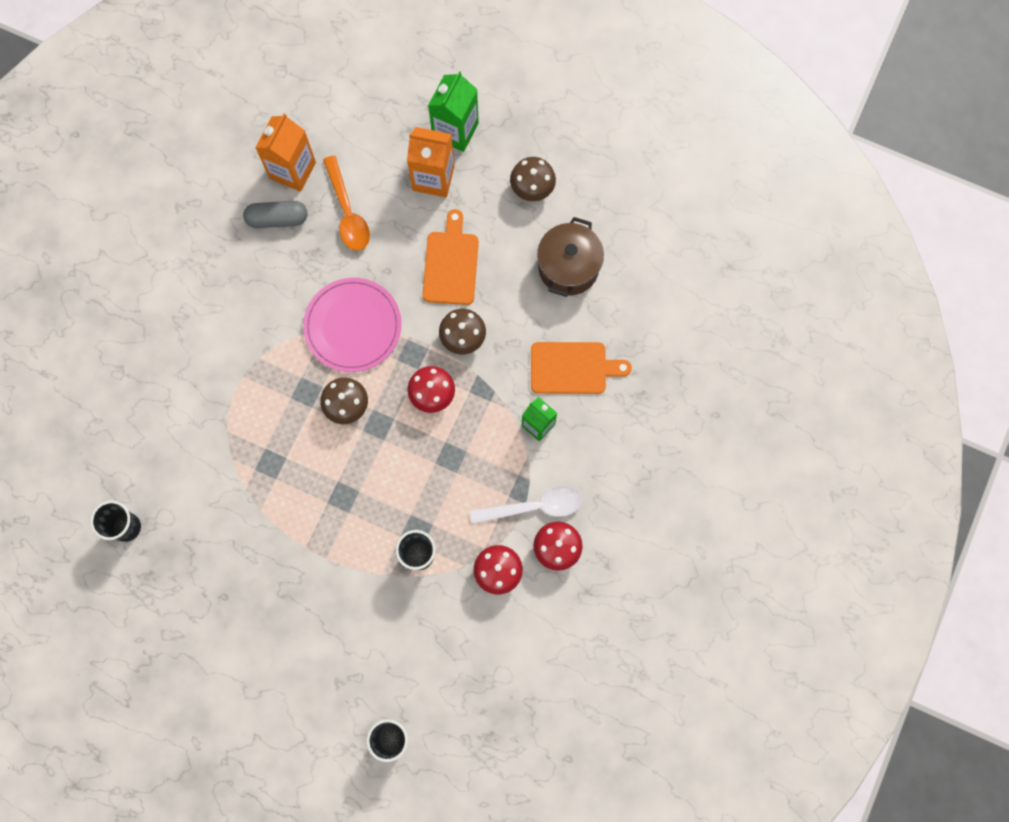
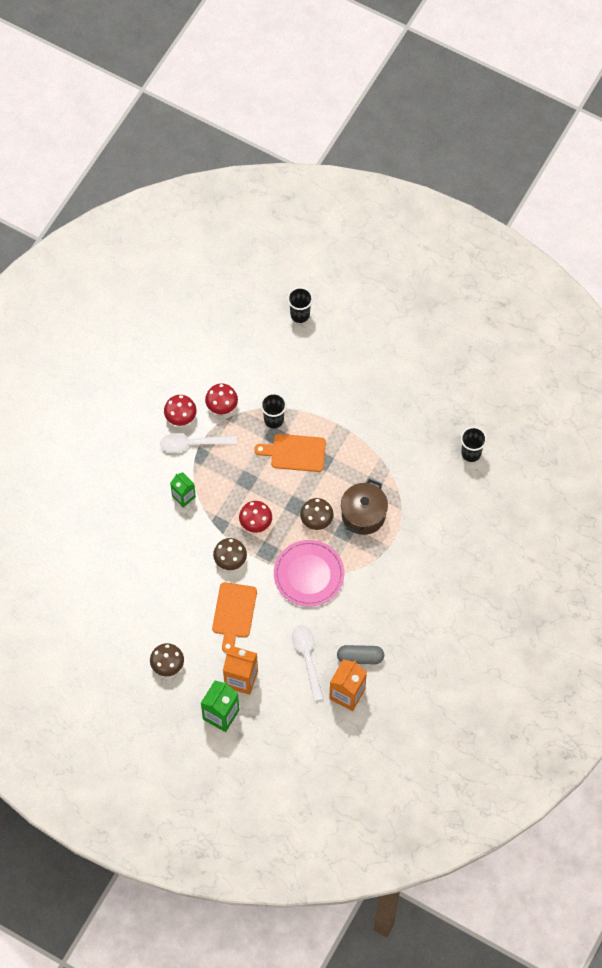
camera: 175 degrees left, 10 degrees down
orange spoon [323,155,370,251] -> white spoon [292,625,324,701]
orange cutting board [531,342,632,394] -> orange cutting board moved to [254,434,326,472]
brown pot [537,217,604,297] -> brown pot moved to [341,479,388,535]

